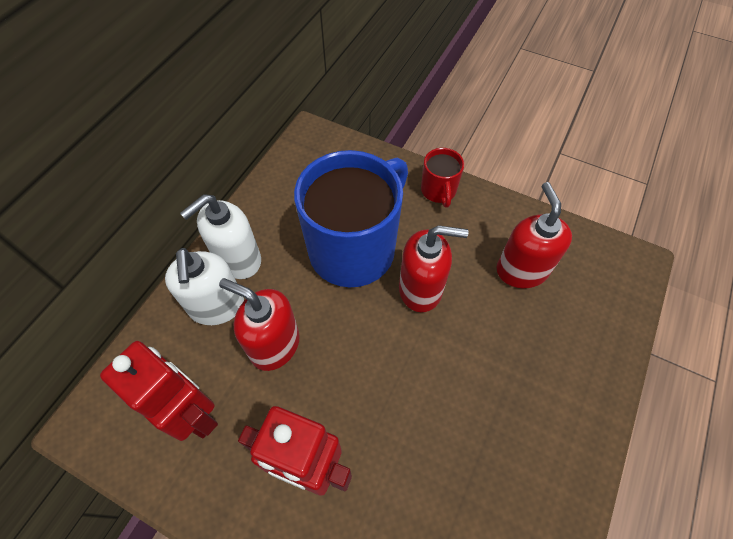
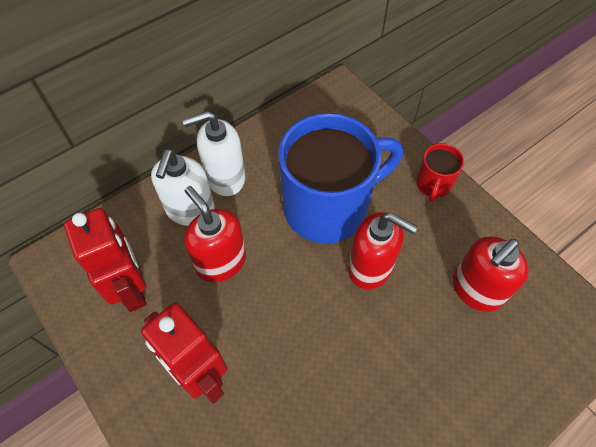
camera: 25 degrees right, 0 degrees up
red soap dispenser [496,182,572,288] -> red soap dispenser turned 150 degrees counterclockwise [453,237,529,312]

